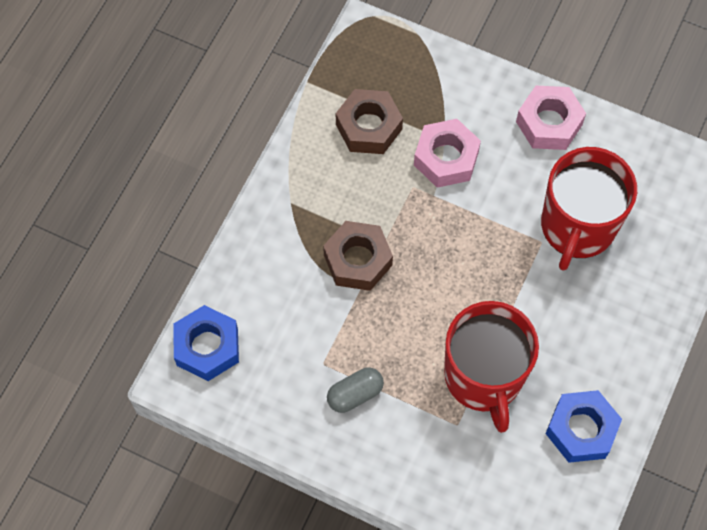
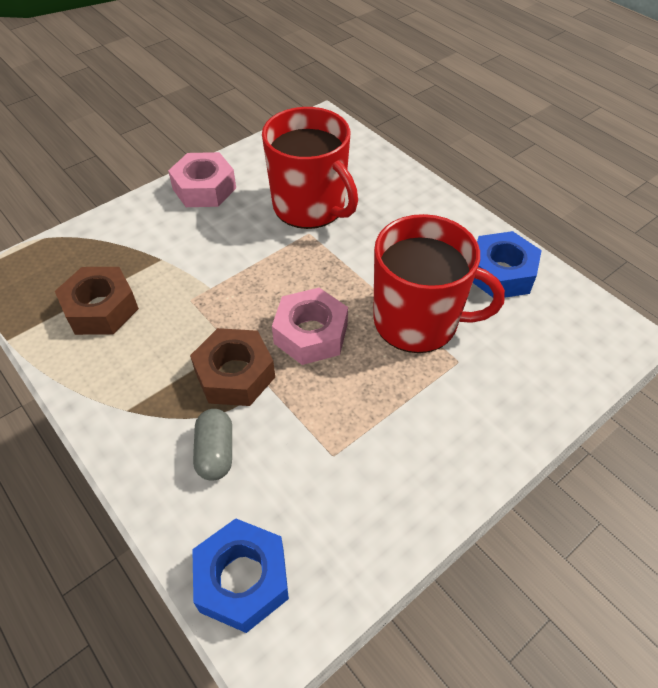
camera: 65 degrees left, 15 degrees down
grey capsule [327,368,384,413] -> grey capsule moved to [193,409,232,481]
pink nut [414,119,481,188] -> pink nut moved to [272,288,348,365]

